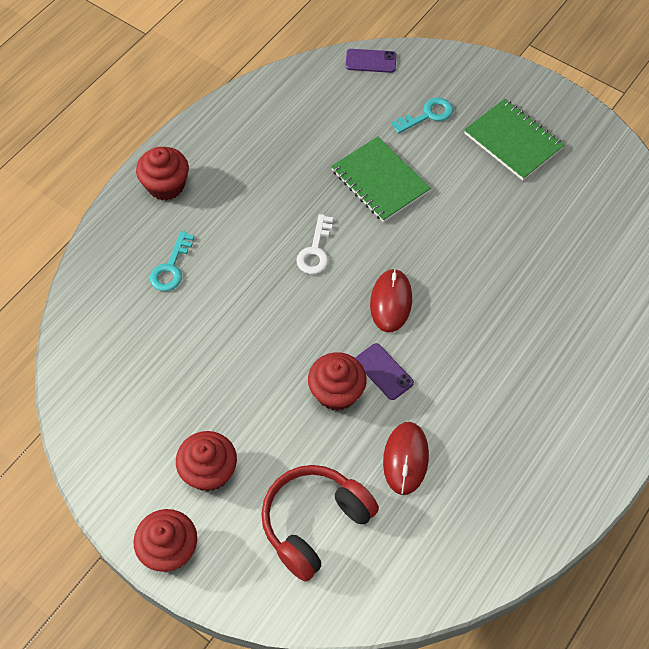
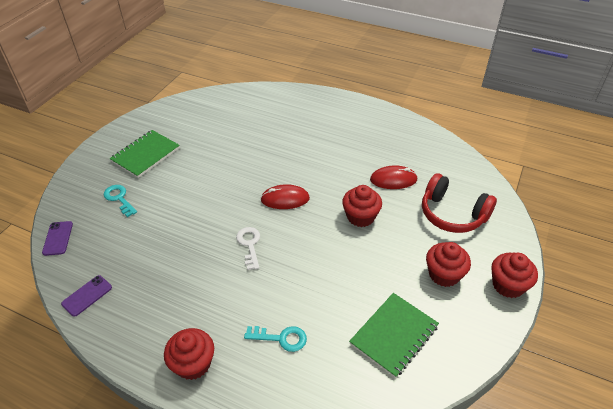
camera: 100 degrees left, 15 degrees down
white key [296,214,333,274] -> white key turned 105 degrees counterclockwise [236,227,260,270]
green notebook [331,137,431,222] -> green notebook moved to [349,293,439,378]
purple phone [355,343,414,400] -> purple phone moved to [61,275,112,317]

